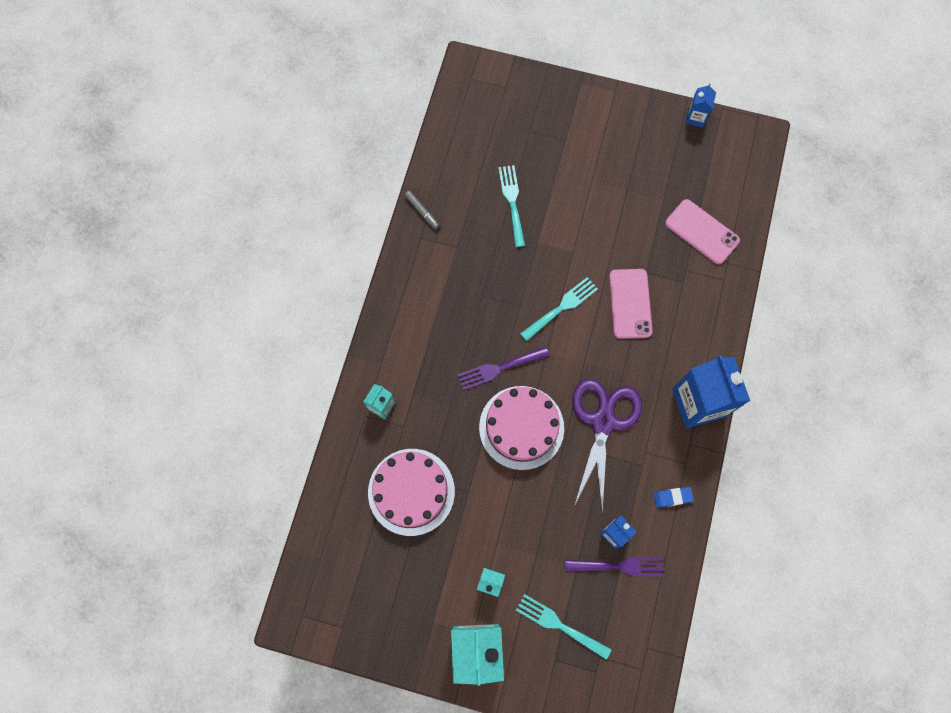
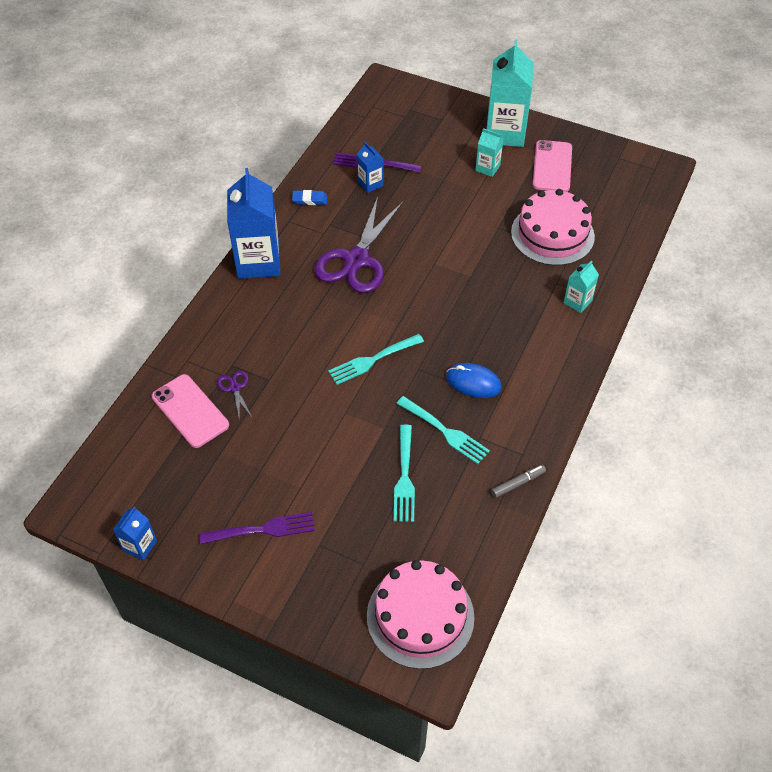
camera: 170 degrees left, 20 degrees down
grey marker [404,191,440,230] -> grey marker turned 90 degrees clockwise [491,465,546,498]
purple fork [457,346,549,390] -> purple fork moved to [199,512,315,544]
pink cake [479,386,564,470] -> pink cake moved to [367,560,474,669]
turquoise fork [516,594,612,660] -> turquoise fork moved to [396,396,490,464]
pink phone [609,269,653,339] -> pink phone moved to [533,140,572,192]
none -> purple scissors [217,371,252,419]
none -> blue mouse [446,363,502,398]

